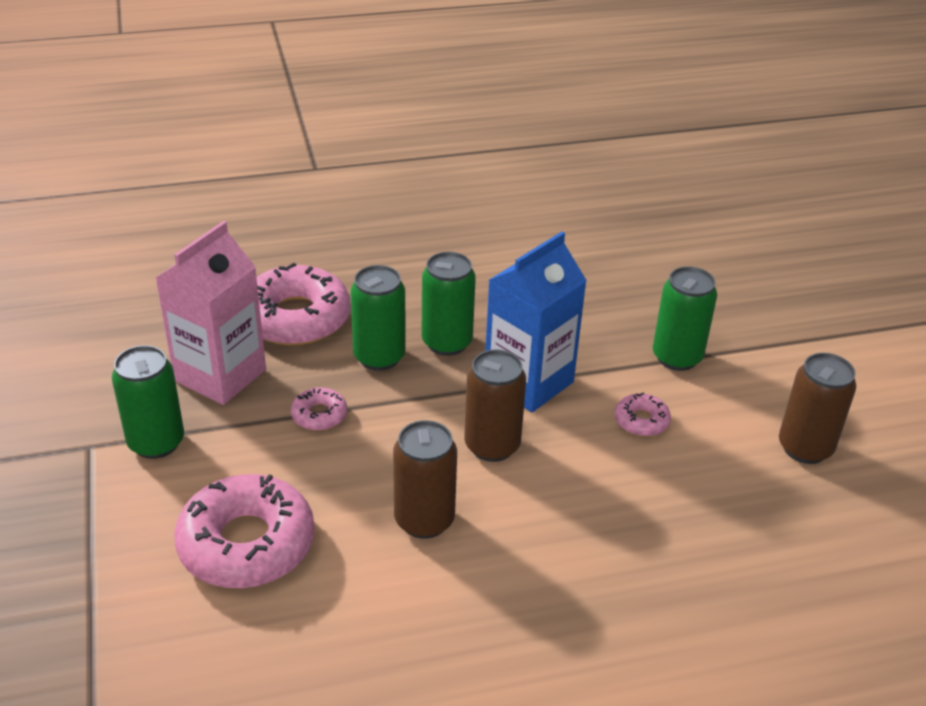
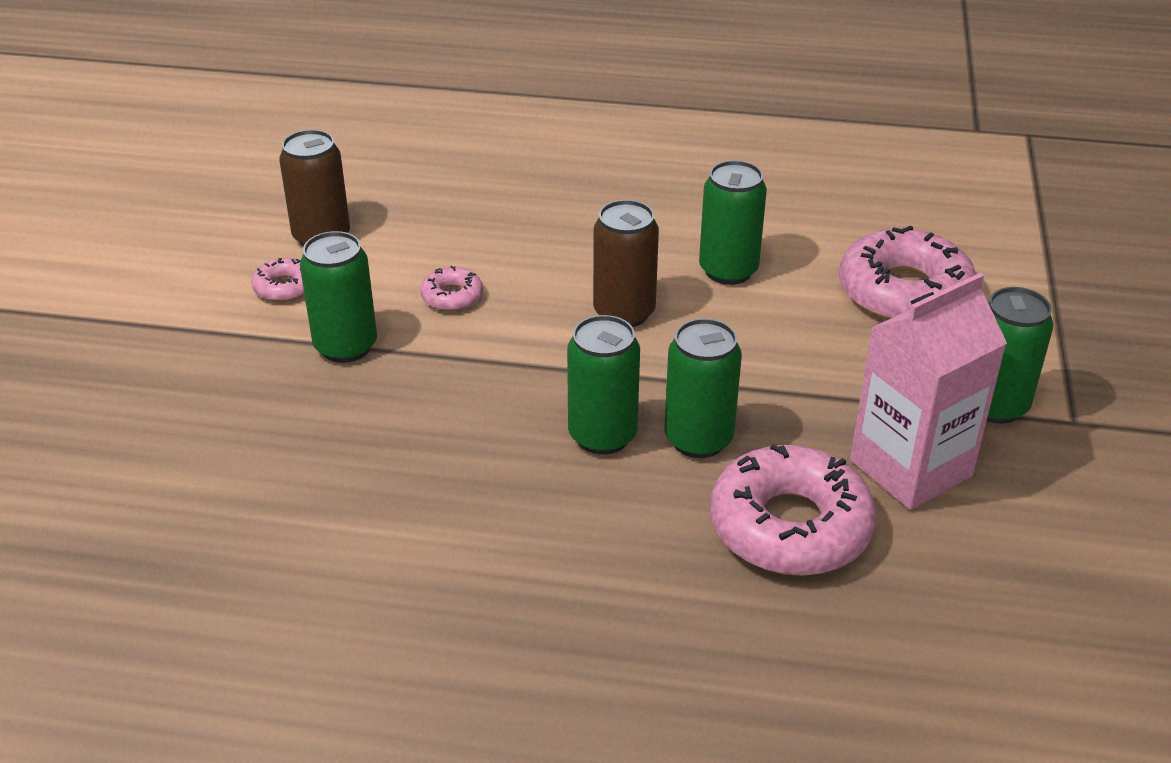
camera: 155 degrees left, 0 degrees up
pink donut [291,387,347,431] -> pink donut moved to [251,258,304,302]
brown can [393,420,457,539] -> green can [699,160,767,285]
blue carton [485,232,587,412] -> none

